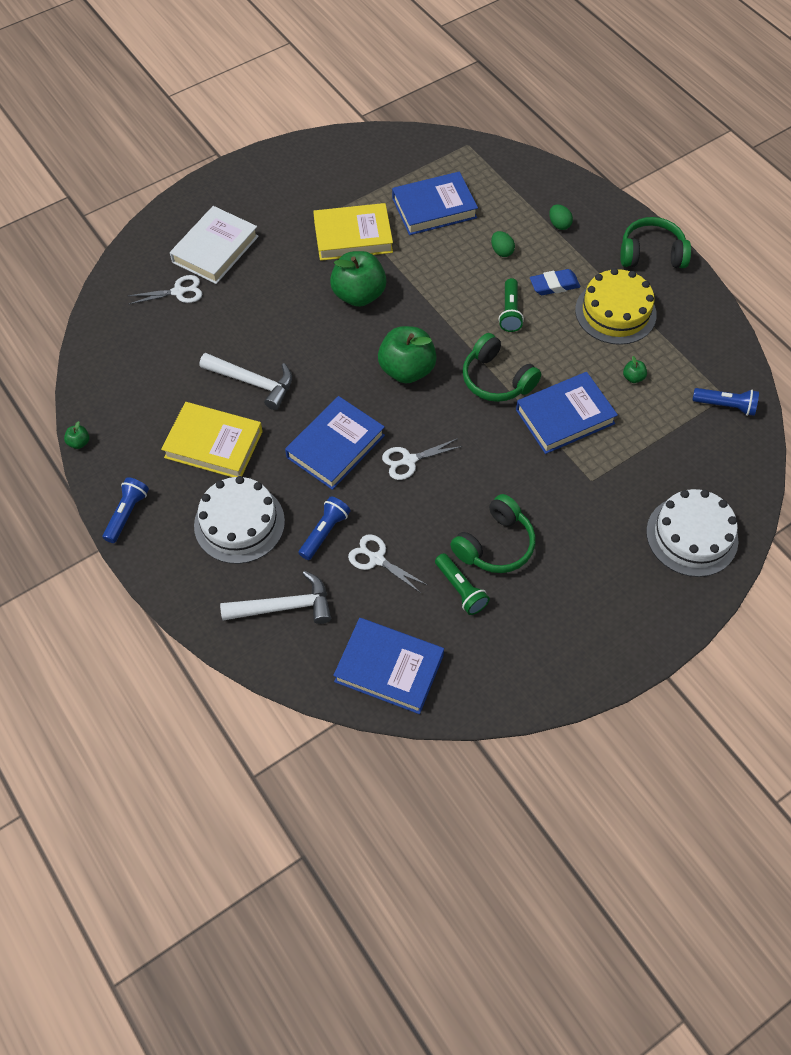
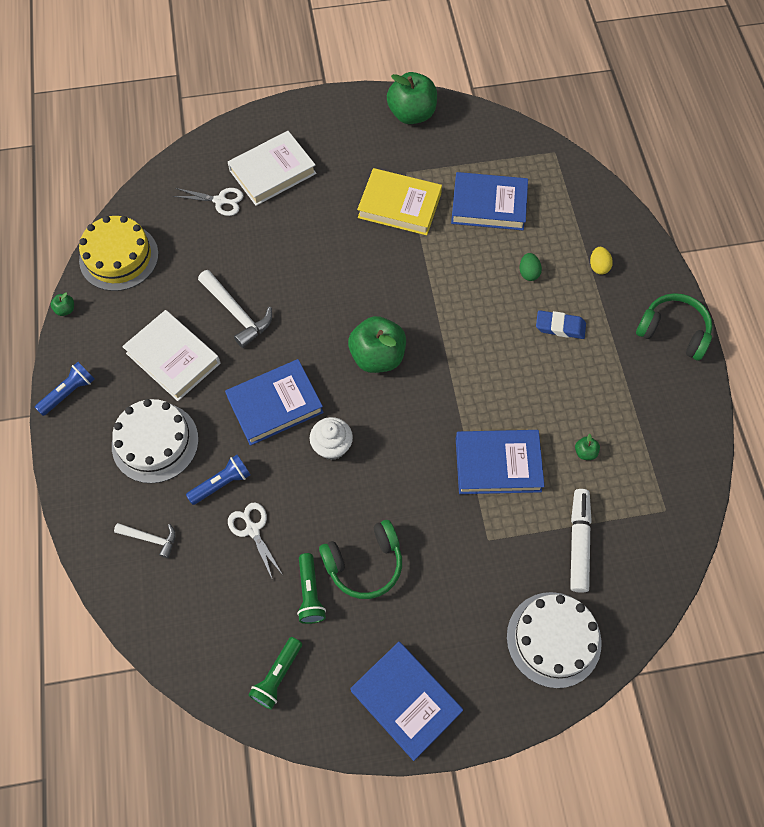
camera: 25 degrees right, 5 degrees up
yellow book [161,402,263,477] -> white book [122,310,221,401]
white hammer [220,571,331,624] -> white hammer [114,523,176,558], size x0.60
green apple [330,251,387,307] -> green apple moved to [387,72,437,124]
blue book [333,618,444,714] -> blue book moved to [350,642,463,761]
white scissors [382,438,462,480] -> white cupcake [310,417,353,460]
green headphones [463,333,541,402] -> none
green flashlight [499,278,524,332] -> green flashlight moved to [248,637,302,709]
green egg [549,204,573,230] -> yellow egg [590,247,613,274]
yellow cake [575,268,657,345] -> yellow cake moved to [79,216,159,291]
blue flashlight [692,388,759,416] -> none
none -> white marker [570,489,592,593]

